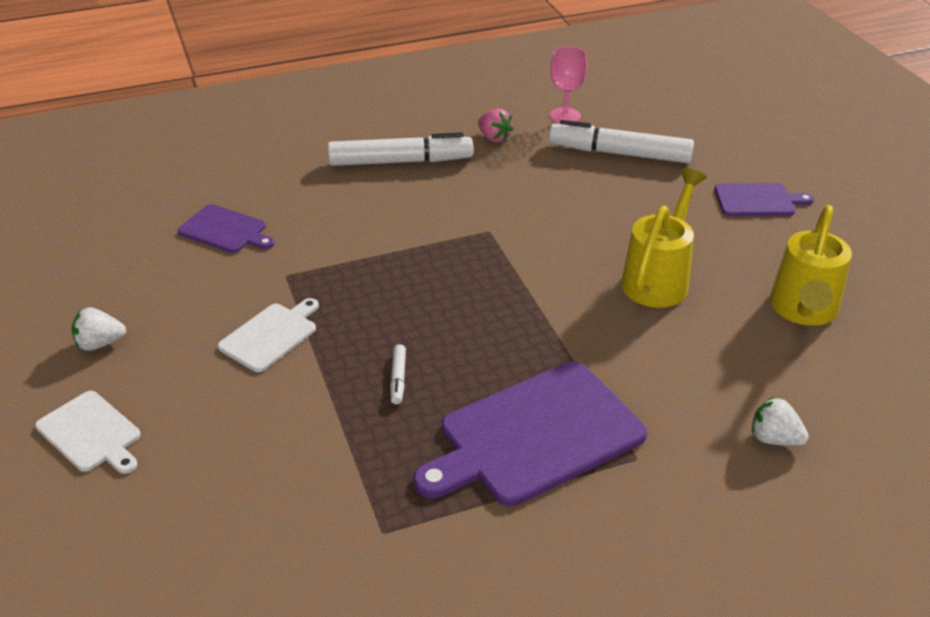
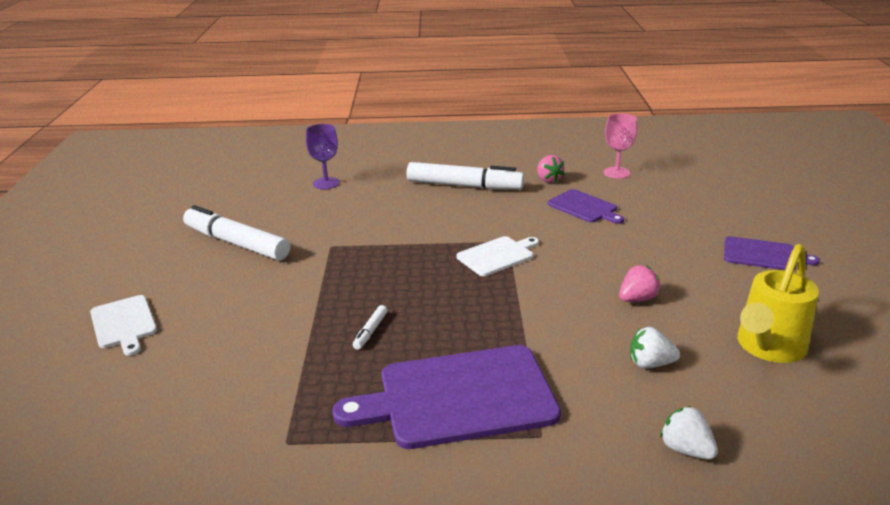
camera: 20 degrees right, 10 degrees down
white strawberry [72,307,126,351] -> white strawberry moved to [630,327,680,368]
purple cutting board [178,204,274,253] -> purple cutting board moved to [547,189,624,224]
white cutting board [218,298,319,372] -> white cutting board moved to [456,236,539,276]
white marker [549,120,694,163] -> white marker moved to [183,205,290,261]
yellow watering can [621,168,707,308] -> pink strawberry [619,265,660,302]
none -> purple goblet [306,124,340,189]

